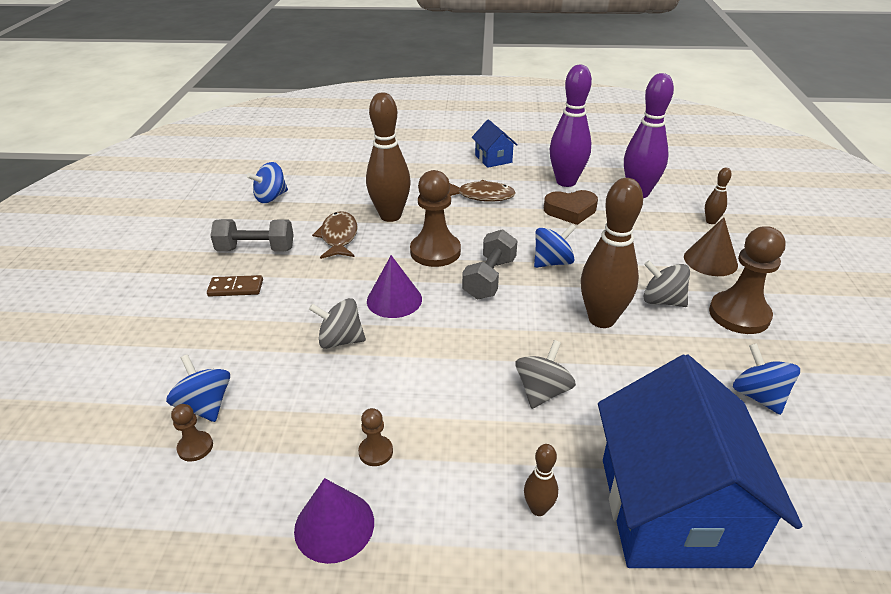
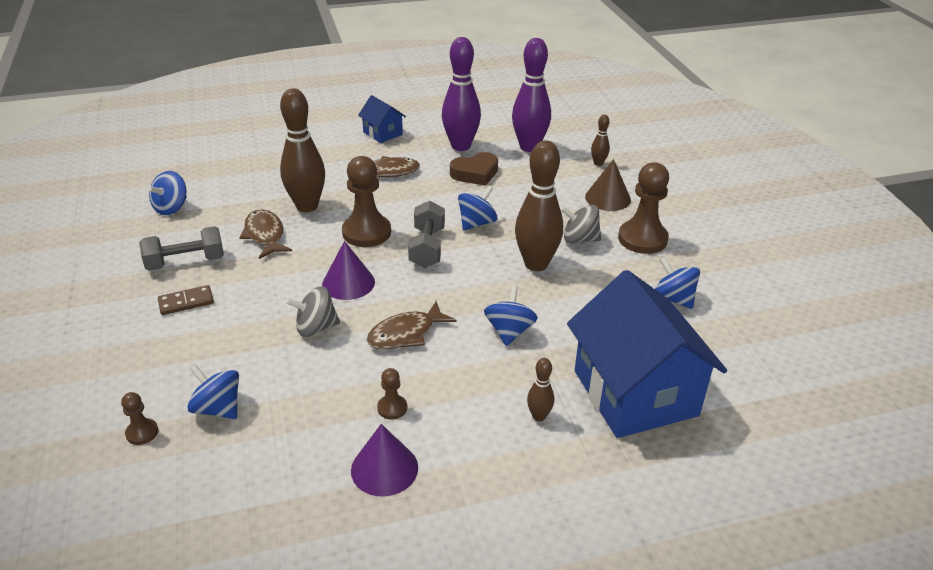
camera: 20 degrees left, 0 degrees up
brown pawn [171,404,213,462] -> brown pawn moved to [121,392,158,445]
grey spinning top [515,340,576,409] -> blue spinning top [484,285,538,346]
none -> brown fish [367,301,457,350]

